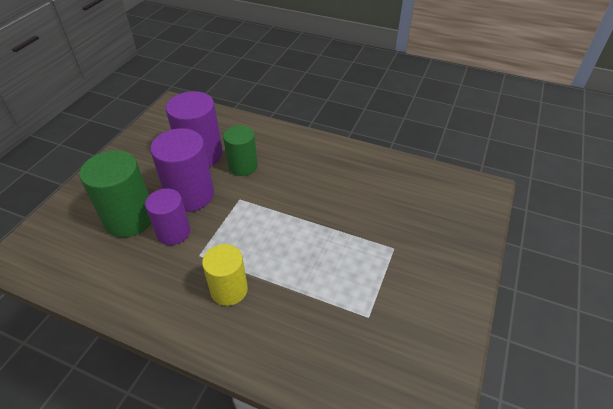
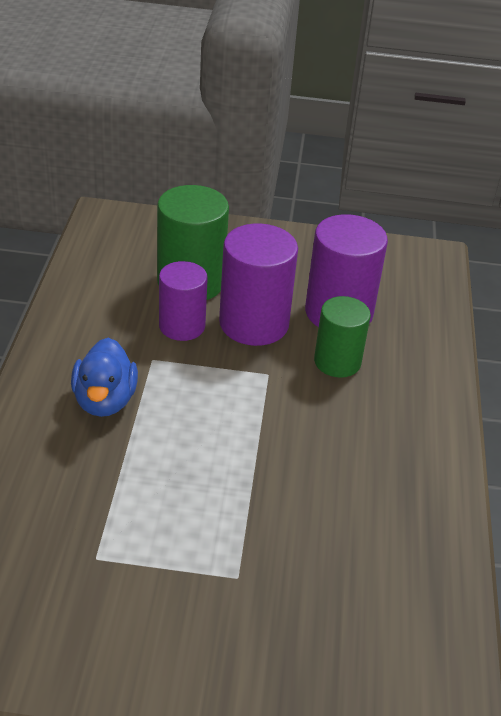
camera: 70 degrees right, 5 degrees down
yellow cylinder [202,244,248,306] -> blue duck [71,338,138,417]

